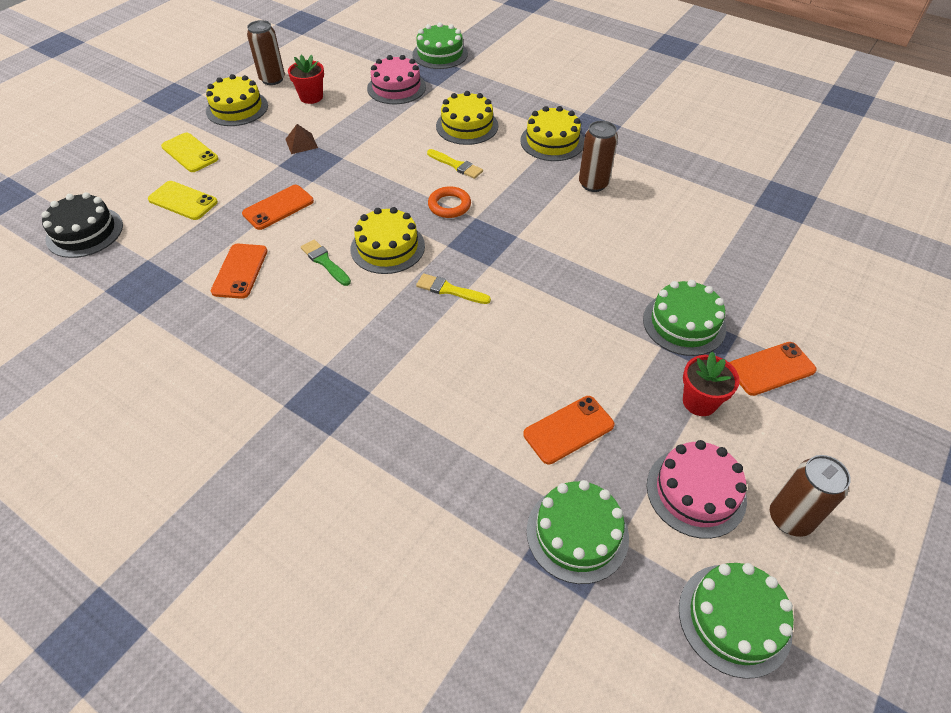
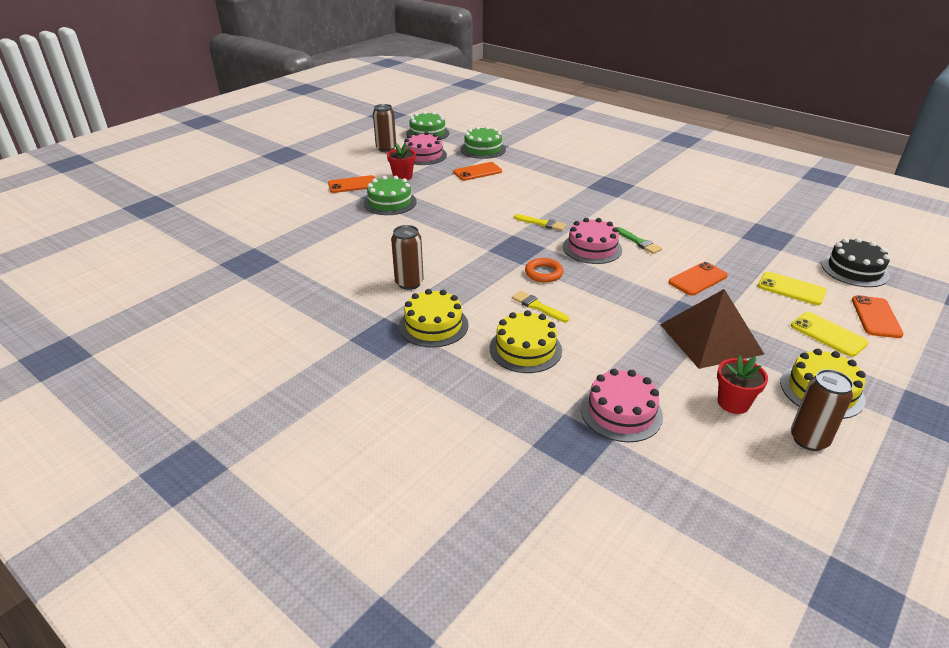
camera: 175 degrees left, 15 degrees down
orange phone [211,244,268,299] -> orange phone moved to [852,295,904,338]
brown pyramid [285,124,318,154] -> brown pyramid [660,289,765,369], size x2.43
yellow cake [351,207,425,274] -> pink cake [563,218,622,264]
green cake [412,23,468,69] -> none

